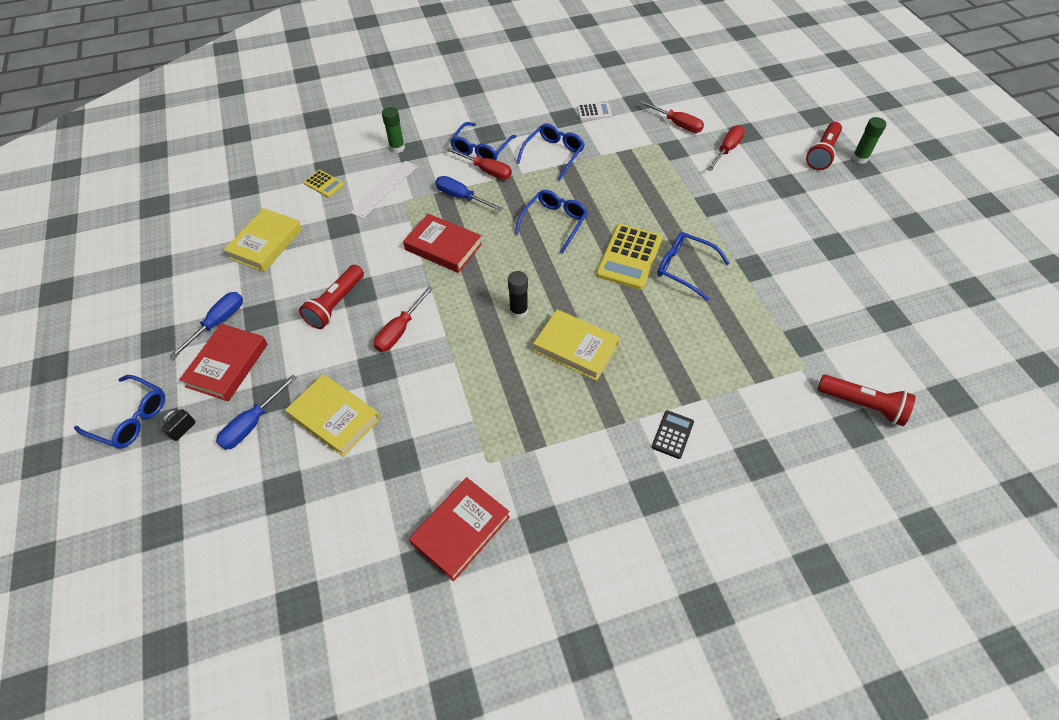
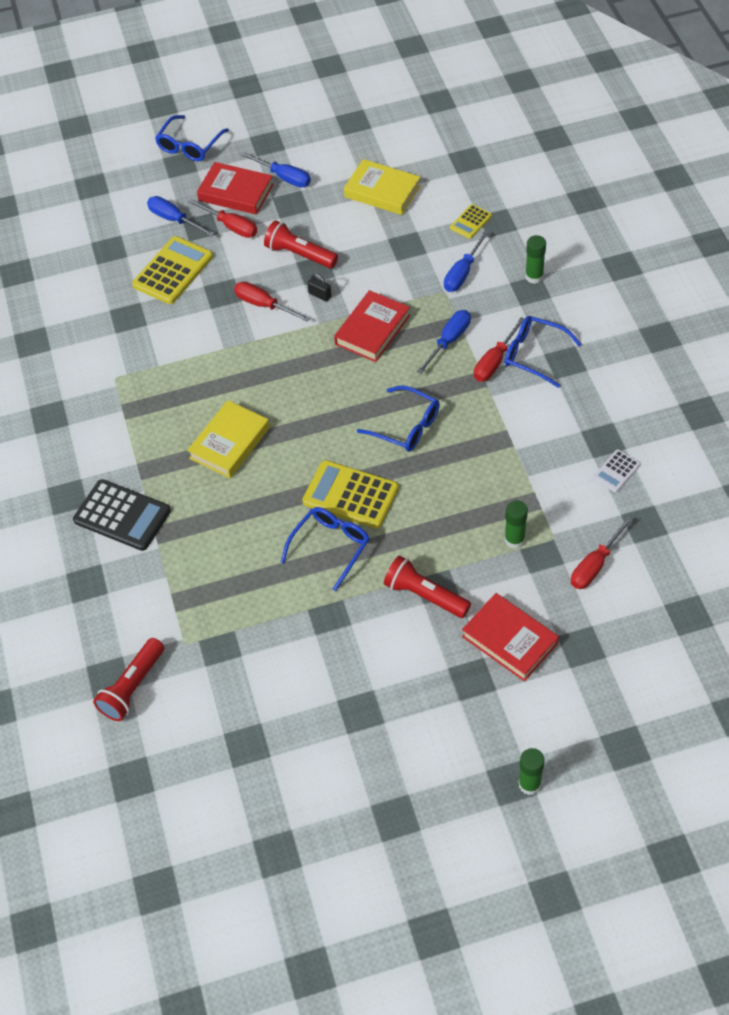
camera: 95 degrees right, 0 degrees up
black padlock [162,409,196,441] -> black padlock moved to [307,273,332,302]
yellow book [285,374,380,457] -> yellow calculator [132,236,213,304]
white ruler [350,161,418,219] -> blue screwdriver [444,230,489,292]
red book [409,477,510,582] -> red book moved to [462,593,559,682]
black glue stick [508,271,528,319] -> none
blue glasses [516,123,585,181] -> none
white calculator [577,103,612,120] -> white calculator turned 45 degrees clockwise [593,449,641,493]
black calculator [652,410,694,459] -> black calculator [73,479,171,551], size x1.91
red screwdriver [707,125,745,171] -> red screwdriver moved to [188,199,258,238]
red flashlight [806,122,842,170] -> red flashlight moved to [384,556,471,618]
none -> green glue stick [505,500,528,548]

